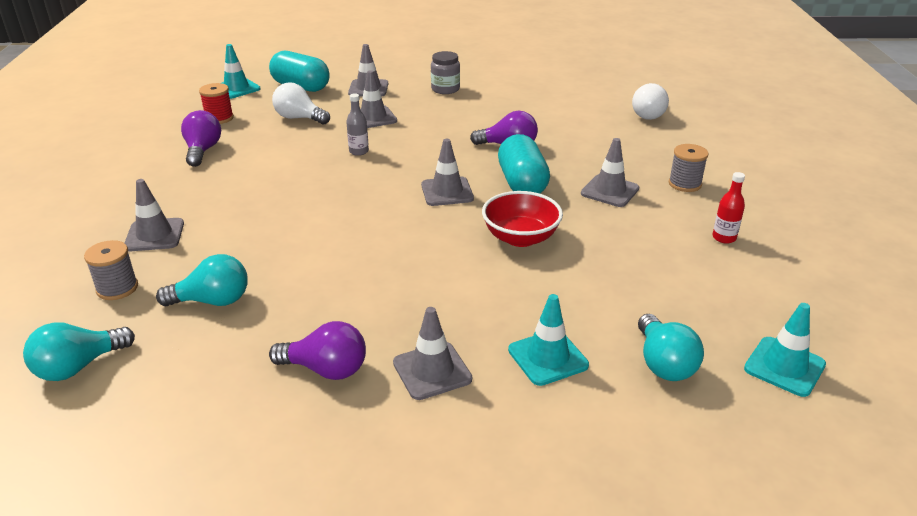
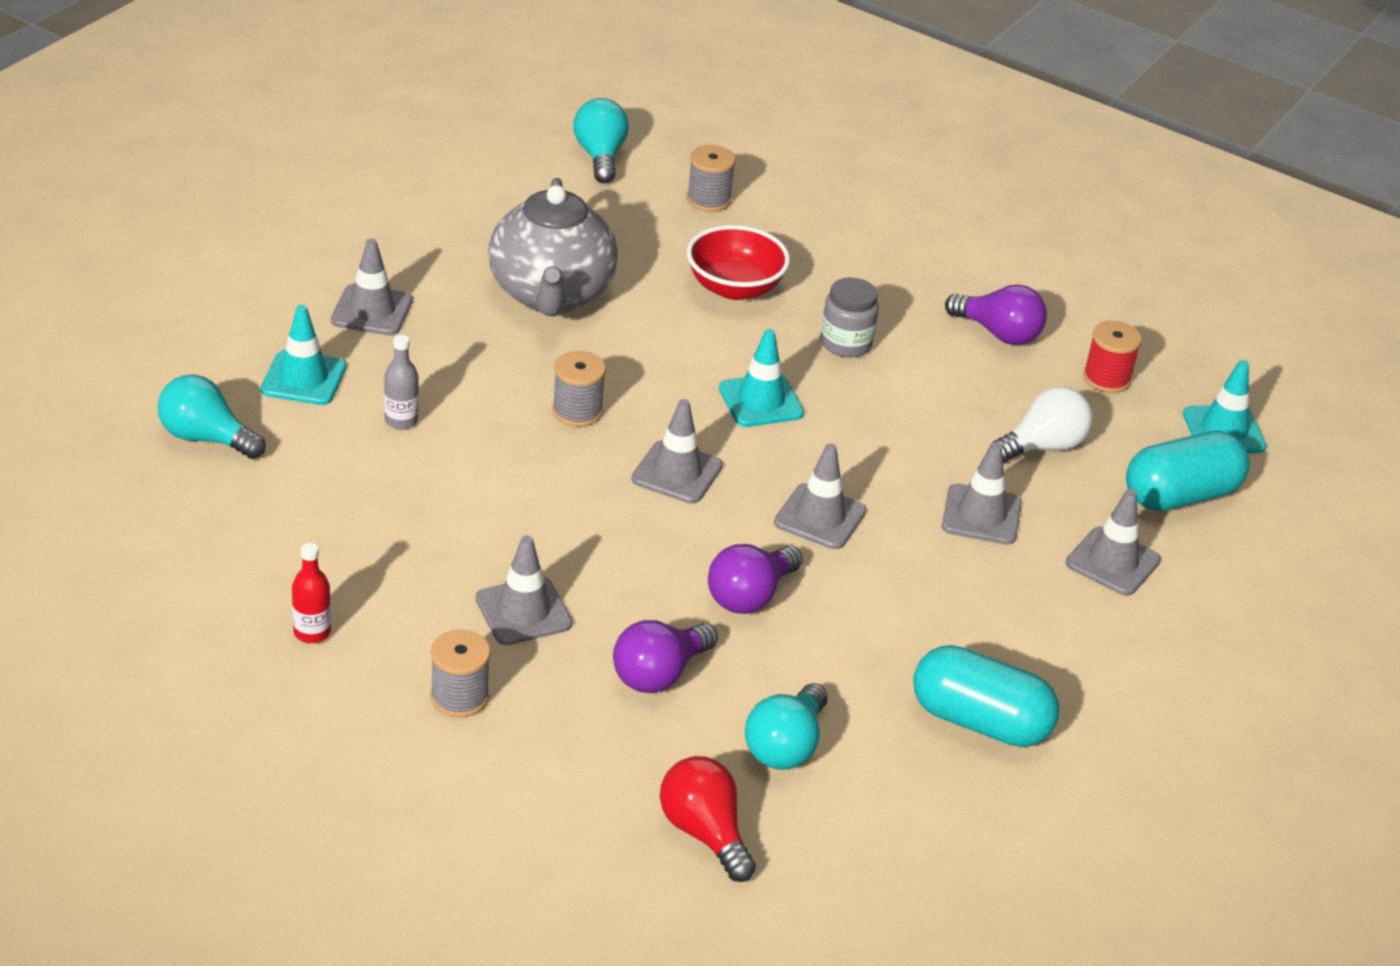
camera: 120 degrees right, 5 degrees up
grey traffic cone [125,179,184,251] -> grey traffic cone moved to [774,443,866,549]
turquoise light bulb [156,254,248,306] -> turquoise light bulb moved to [745,683,828,770]
purple light bulb [269,321,366,380] -> purple light bulb moved to [613,620,718,693]
grey bottle [346,94,369,156] -> grey bottle moved to [384,335,419,429]
grey jar [431,51,460,94] -> grey jar moved to [820,278,879,357]
red bowl [482,191,563,247] -> red bowl moved to [687,225,790,300]
turquoise capsule [498,134,550,193] -> turquoise capsule moved to [913,645,1060,747]
white light bulb [632,83,669,120] -> red light bulb [660,756,756,882]
turquoise traffic cone [744,303,826,397] -> turquoise traffic cone moved to [719,329,804,427]
none -> grey teapot [488,178,618,316]
none -> grey spool [552,351,606,427]

